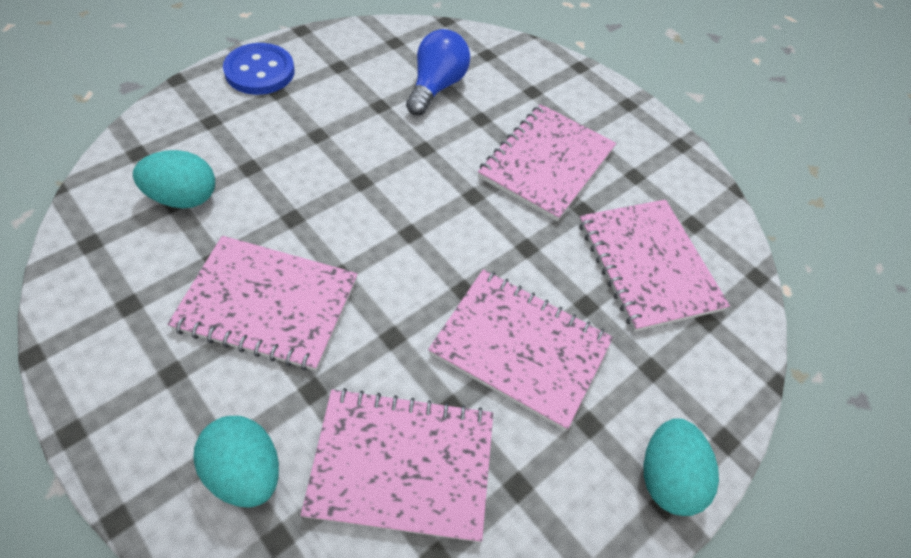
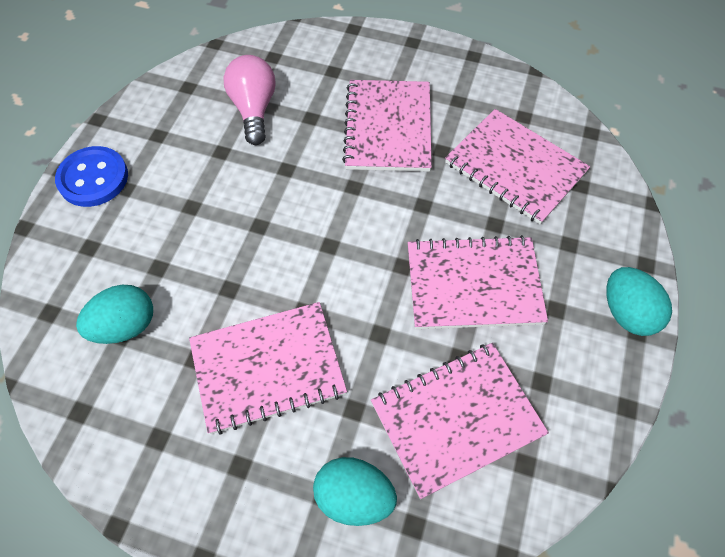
camera: 25 degrees left, 5 degrees up
blue light bulb [406,29,470,115] -> pink light bulb [224,55,276,145]

